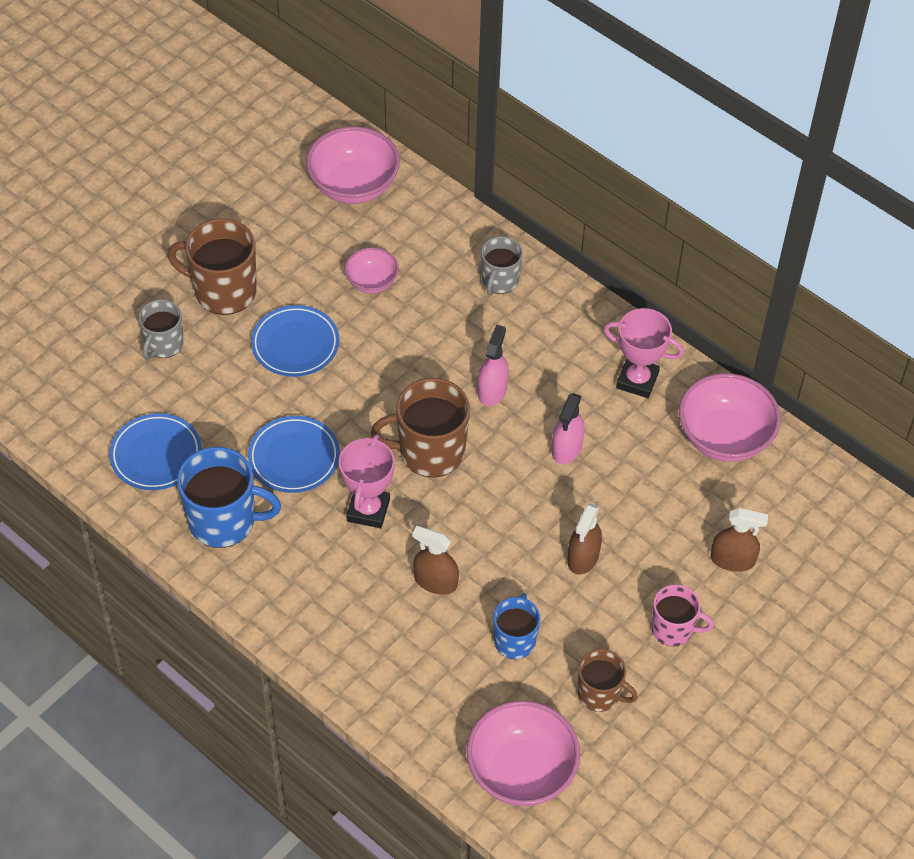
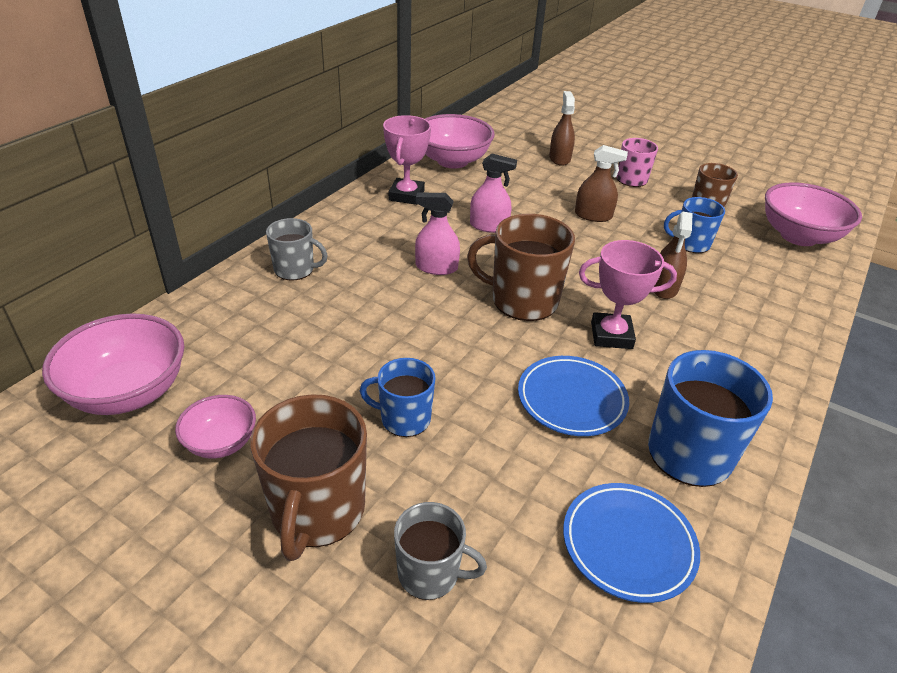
camera: 100 degrees left, 15 degrees down
blue plate [251,305,339,377] -> blue mug [360,358,436,437]
pink bowl [345,247,399,293] -> pink bowl moved to [175,395,256,459]
brown mug [371,378,470,477] -> brown mug turned 120 degrees clockwise [467,214,575,321]

